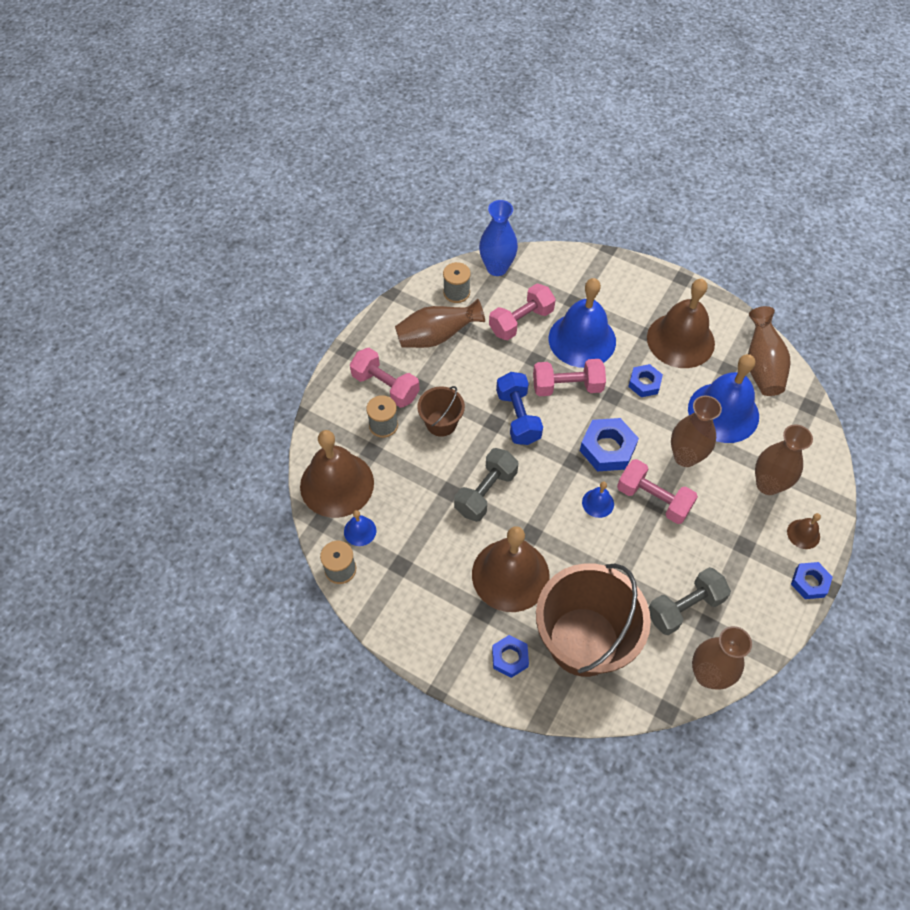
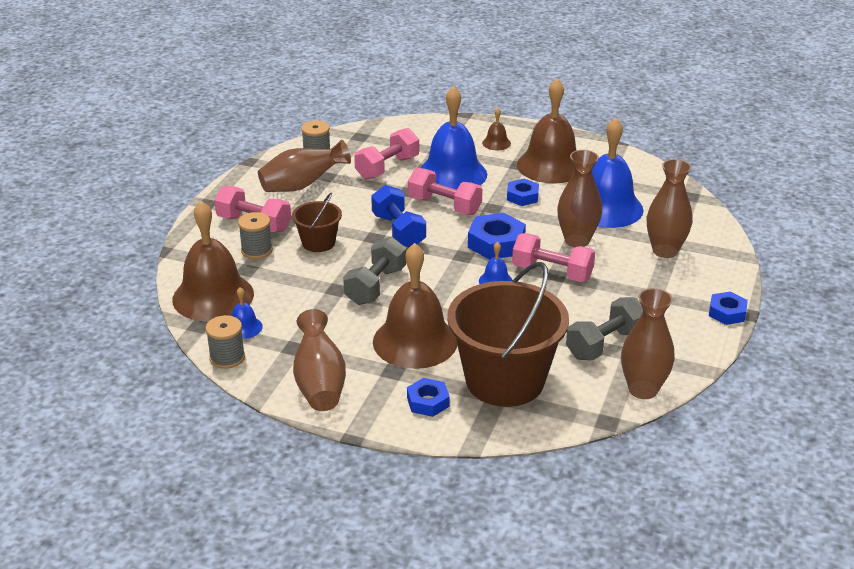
camera: 10 degrees left, 25 degrees down
blue vase [479,200,518,276] -> none
pink dumbbell [533,359,606,396] -> pink dumbbell turned 45 degrees clockwise [408,168,482,215]
brown vase [748,306,790,396] -> brown vase moved to [293,309,346,411]
brown bell [787,513,821,549] -> brown bell moved to [482,108,511,150]

